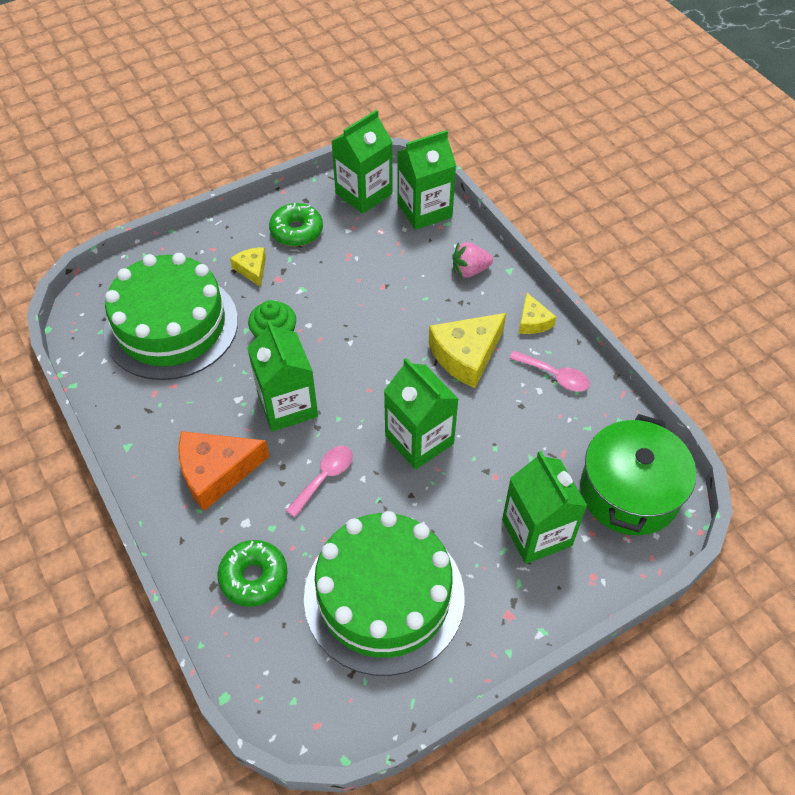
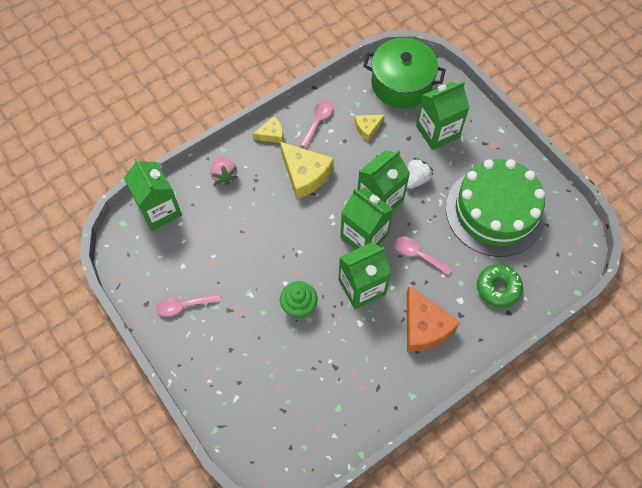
camera: 95 degrees left, 10 degrees up
green cake [103,253,238,380] -> none
yellow cheese [230,247,266,287] -> yellow cheese moved to [355,115,385,141]
green donut [269,203,323,246] -> pink spoon [156,293,222,317]
green carton [331,110,393,214] -> green carton moved to [340,188,394,250]
none -> white strawberry [407,158,433,189]

